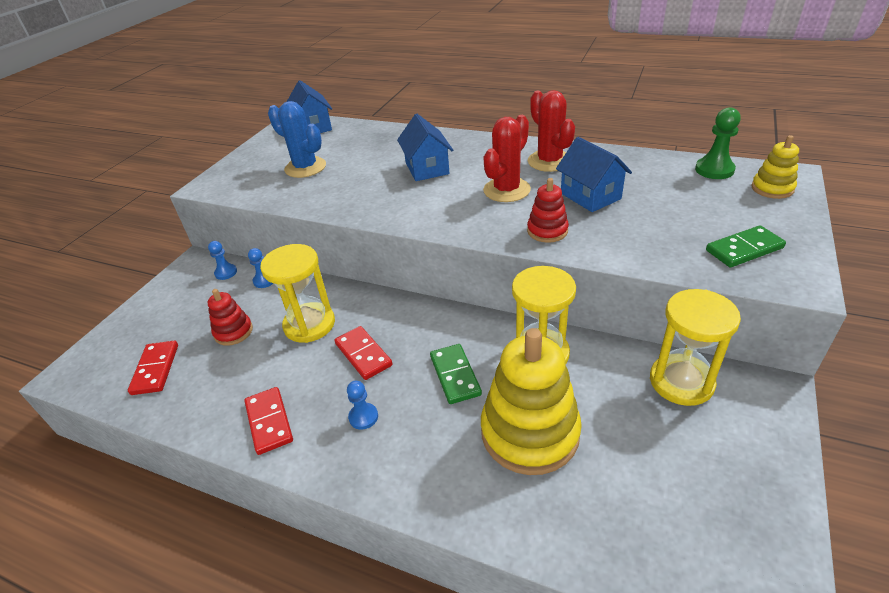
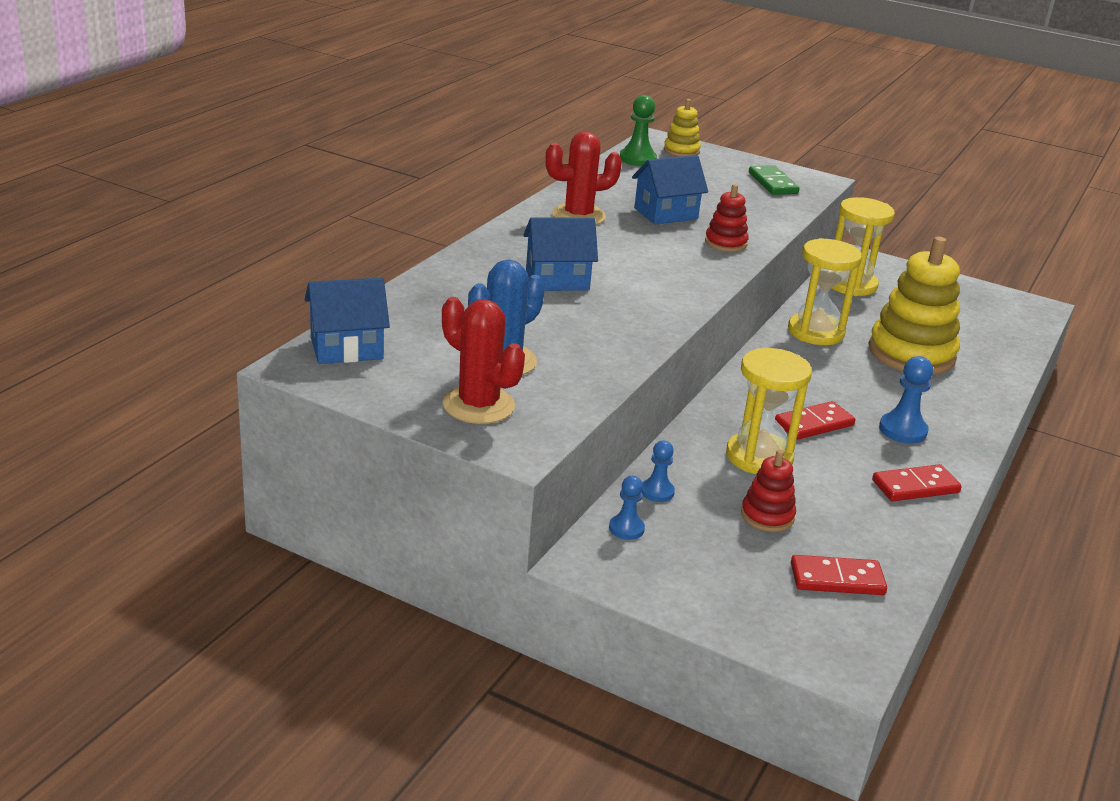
camera: 90 degrees left, 10 degrees down
blue pawn [347,381,378,430] -> blue pawn [879,356,933,444], size x1.55
green domino [430,344,482,404] -> none
red cactus [483,115,531,202] -> red cactus moved to [442,297,525,424]

